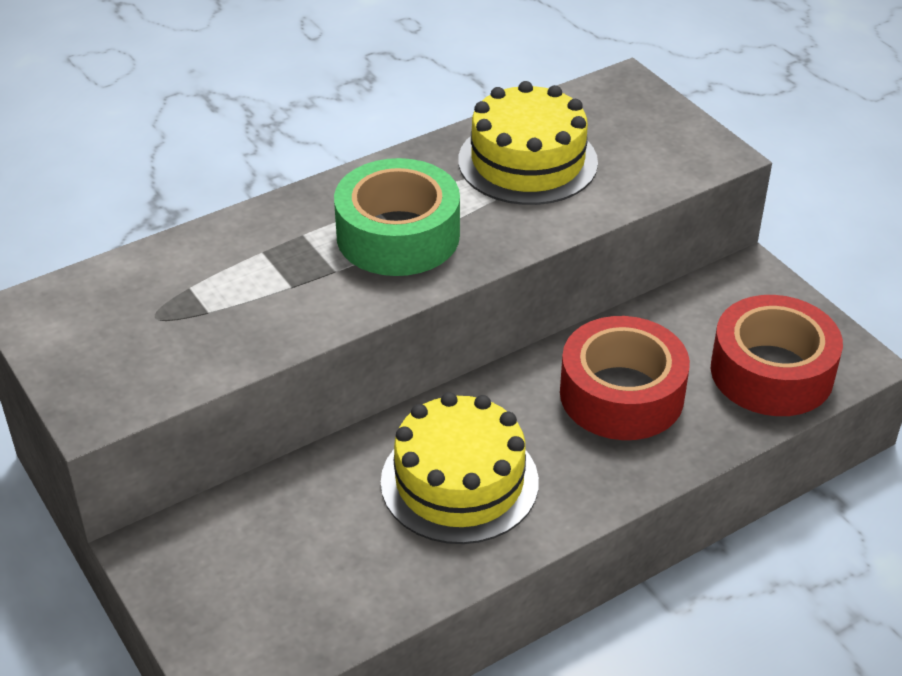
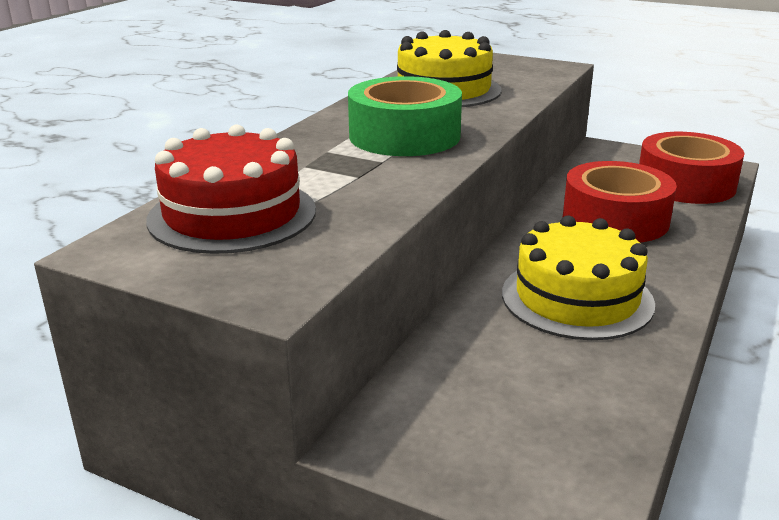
camera: 30 degrees left, 15 degrees down
none -> red cake [146,124,316,254]

